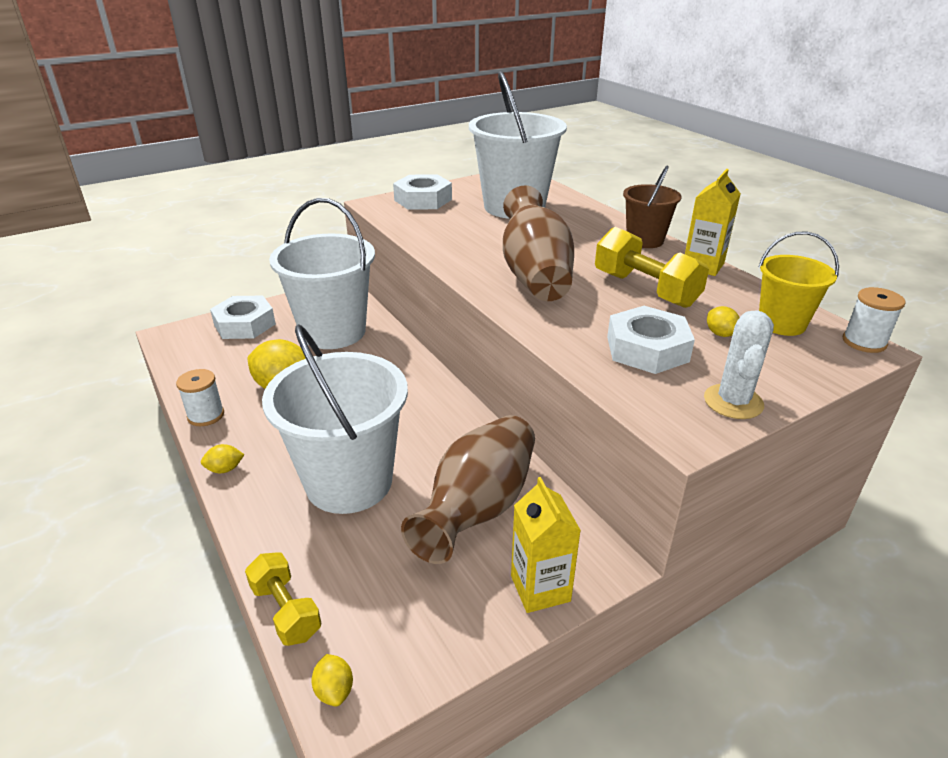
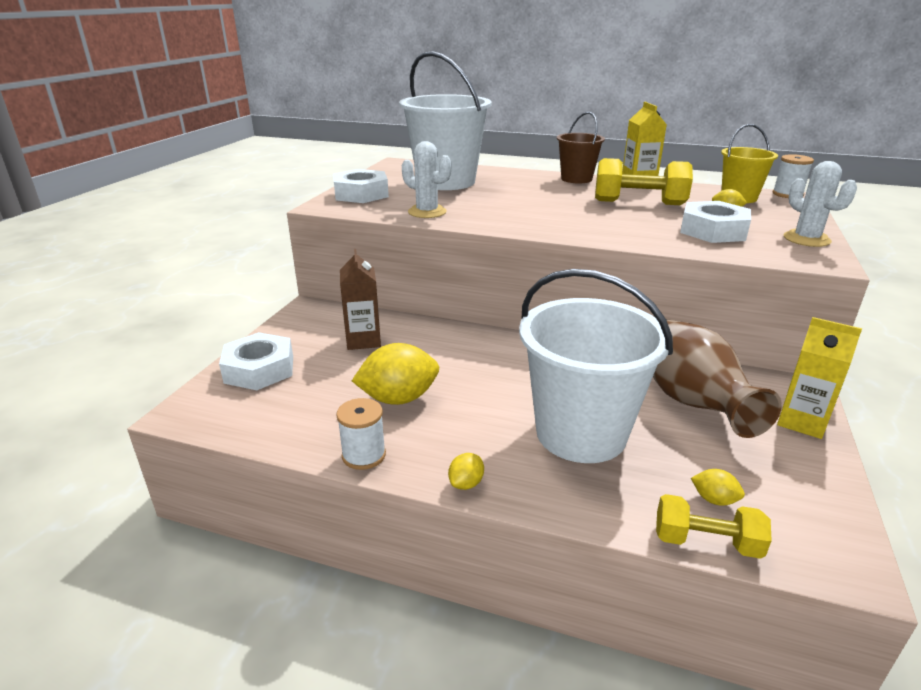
camera: 40 degrees left, 5 degrees down
white bucket [269,198,375,349] -> brown carton [340,249,381,350]
yellow lemon [311,654,353,706] -> yellow lemon moved to [691,469,745,505]
brown vase [503,186,574,301] -> none
none -> white cactus [402,141,451,218]

